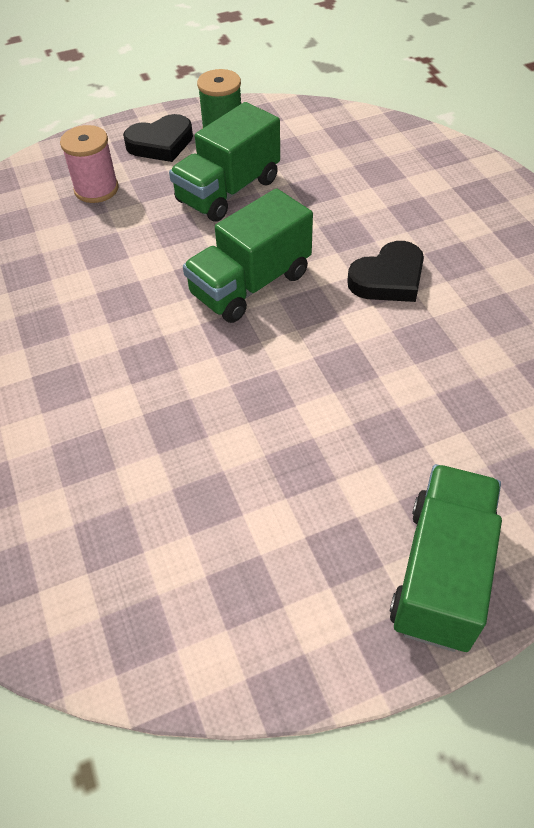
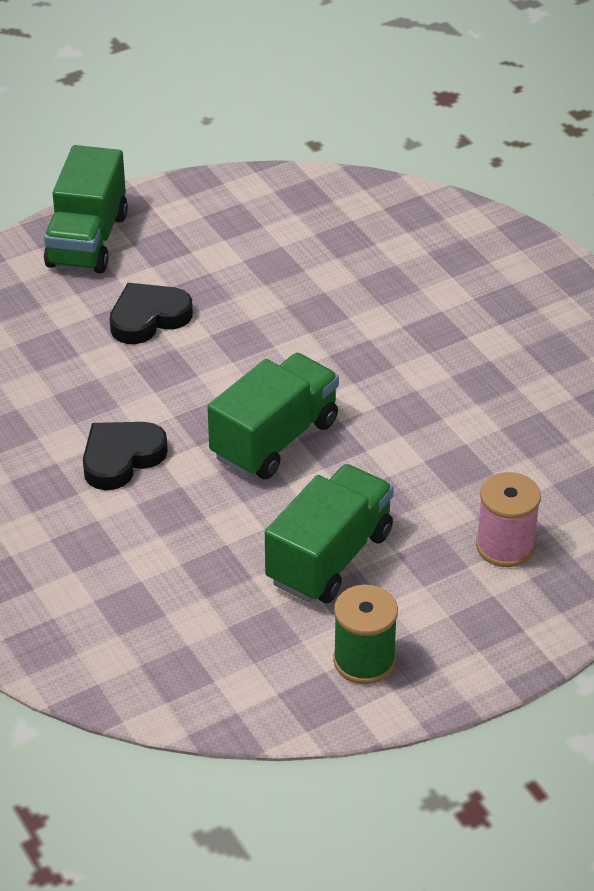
camera: 170 degrees right, 10 degrees down
black heart [123,114,193,162] -> black heart moved to [110,283,193,344]

